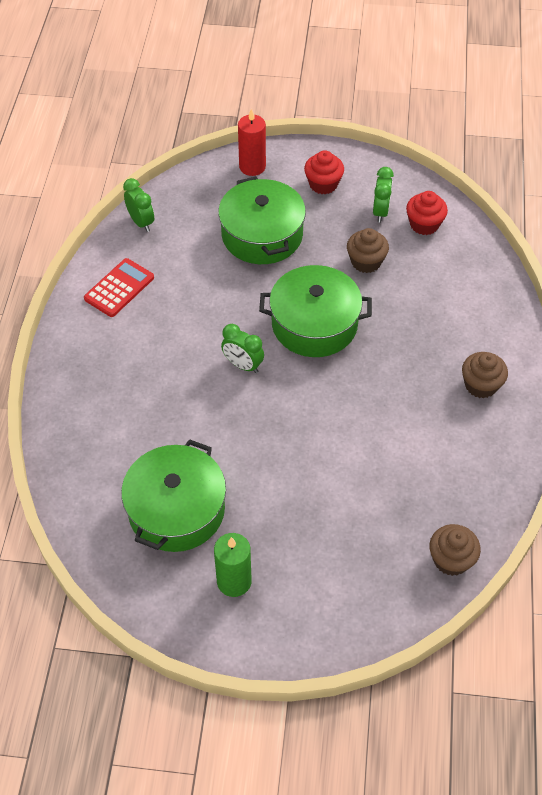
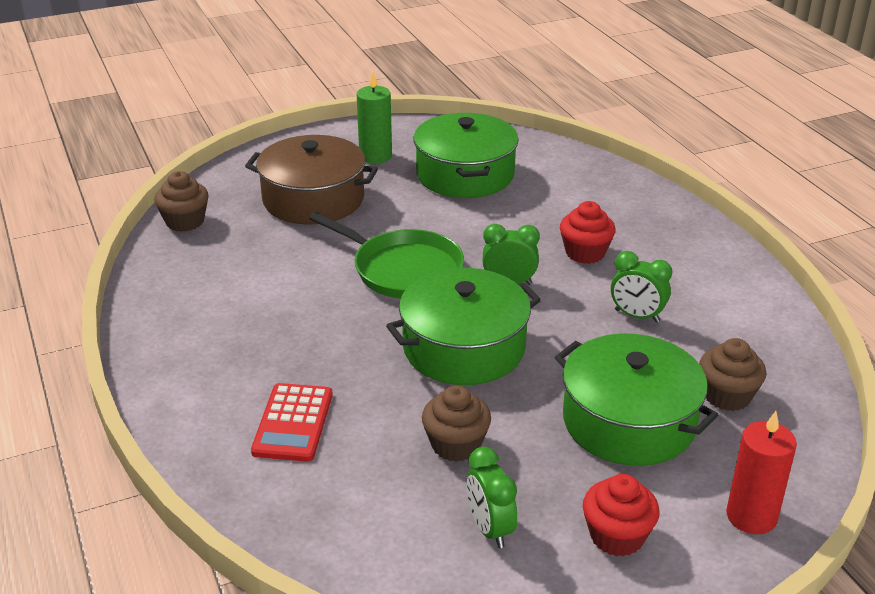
camera: 150 degrees right, 20 degrees down
red calculator [84,258,154,317] -> red calculator moved to [251,383,333,462]
green clock [123,178,154,232] -> green clock moved to [611,251,672,323]
red cupcake [406,191,448,235] -> red cupcake moved to [560,201,616,264]
brown cupcake [462,352,508,398] -> brown cupcake moved to [699,338,766,411]
none -> brown pot [245,135,378,225]
none -> green pan [309,212,464,298]

